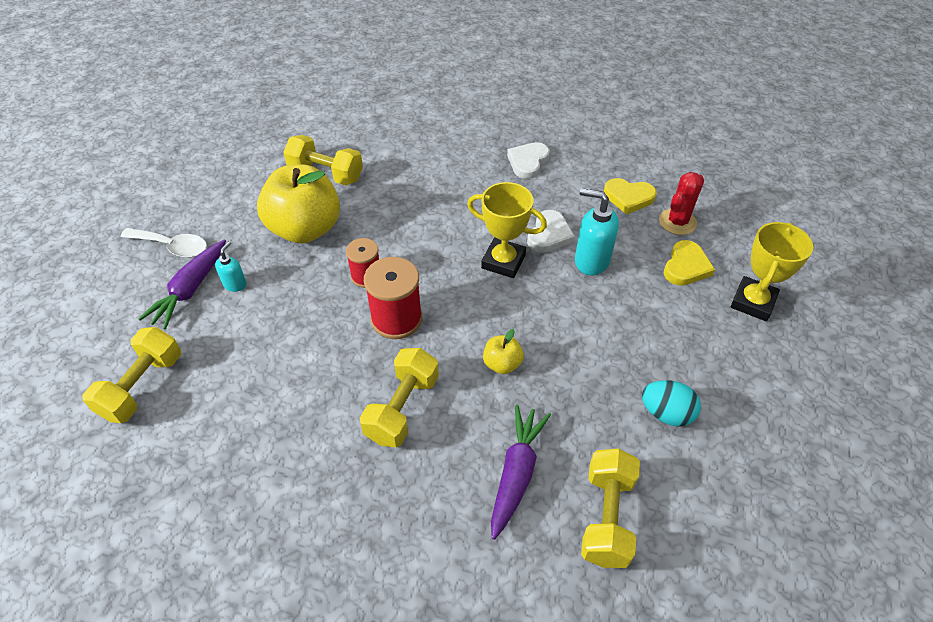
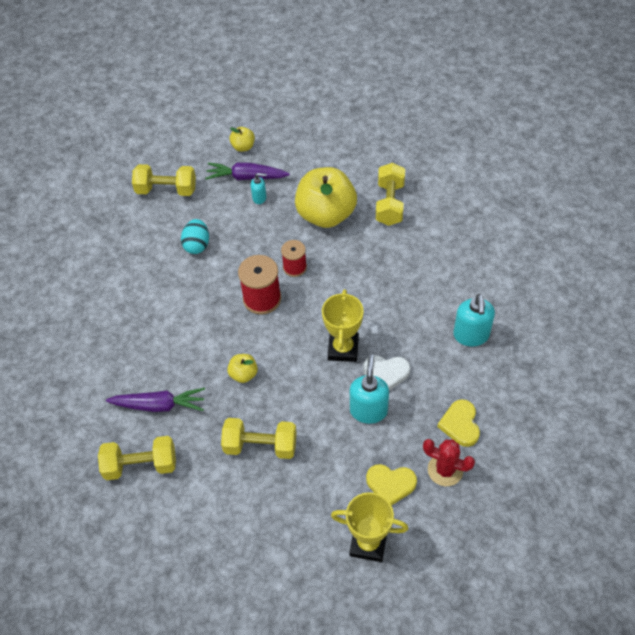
camera: 75 degrees right, 5 degrees up
white spoon [120,228,207,258] -> none
yellow dumbbell [360,348,439,447] -> yellow dumbbell moved to [221,418,297,459]
white heart [507,142,550,179] -> turquoise soap dispenser [453,294,495,346]
turquoise egg [642,380,701,427] -> turquoise egg moved to [181,219,209,254]
none -> yellow apple [229,127,255,152]

